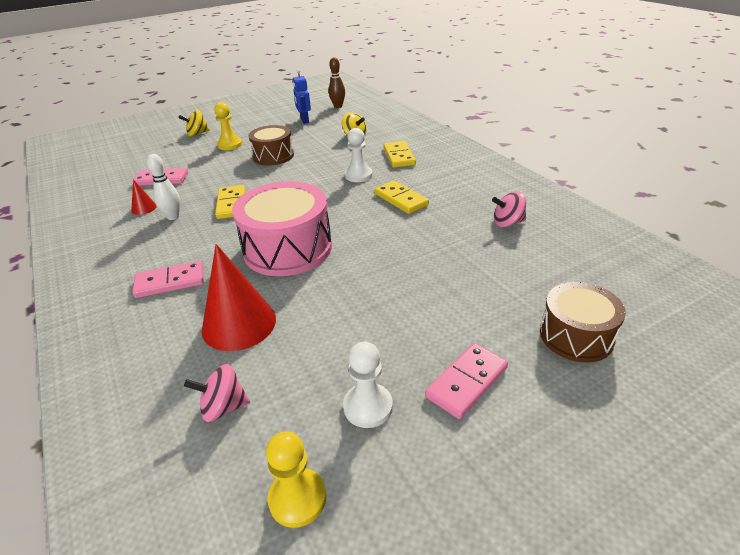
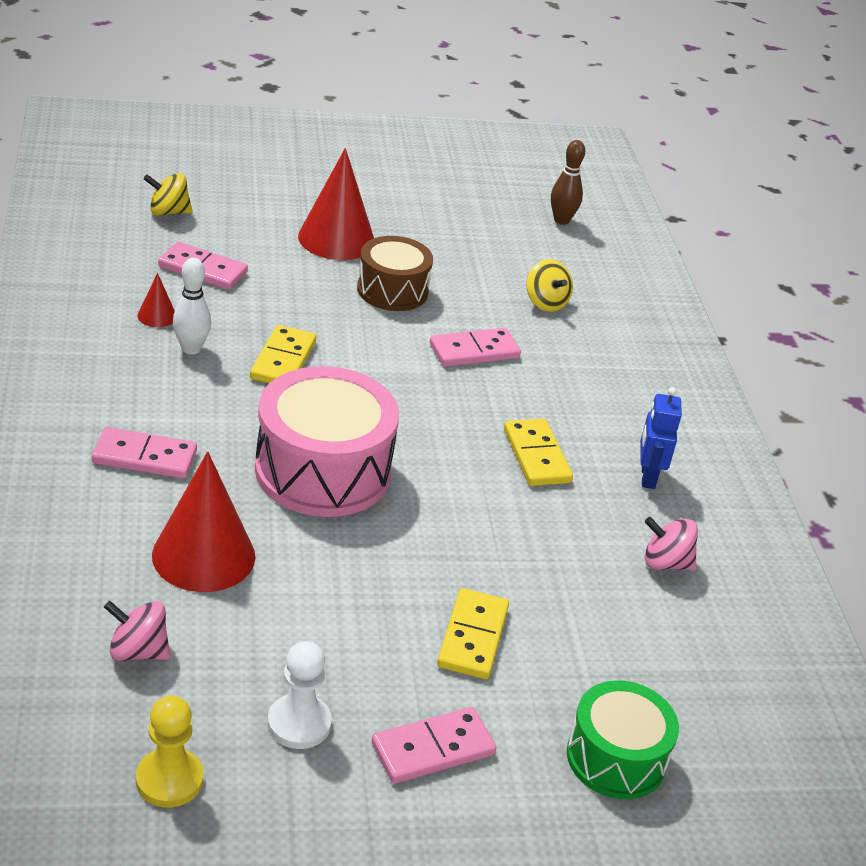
camera: 15 degrees right, 0 degrees up
yellow spinning top [179,110,210,136] -> yellow spinning top moved to [144,173,193,216]
yellow pawn [214,102,242,150] -> red cone [298,148,374,260]
blue robot [293,69,311,124] -> blue robot moved to [640,387,682,489]
white pawn [345,128,373,182] -> none
yellow domino [383,141,416,168] -> yellow domino moved to [437,588,509,679]
brown drum [540,282,626,363] -> green drum [567,680,679,799]
none -> pink domino [430,328,521,367]

